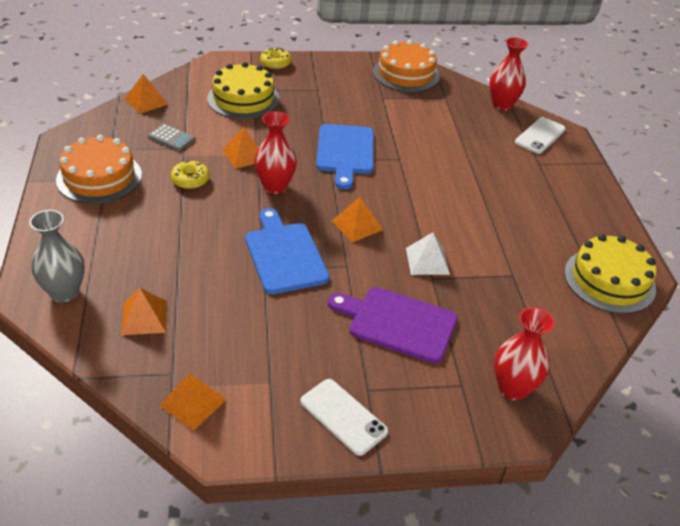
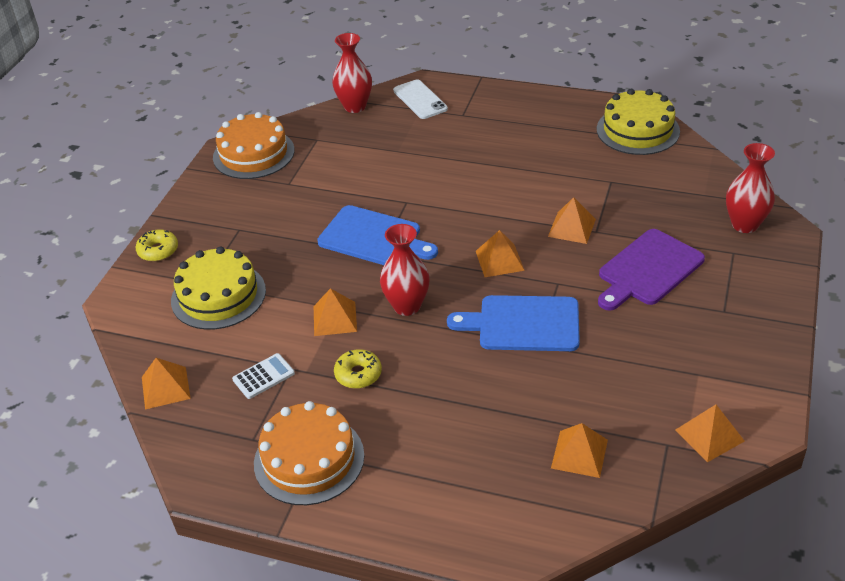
camera: 60 degrees left, 0 degrees up
grey vase [29,210,85,302] -> none
grey calculator [148,124,195,151] -> white calculator [232,353,295,399]
white phone [300,379,388,456] -> none
white pyramid [406,232,450,275] -> orange pyramid [548,197,596,244]

